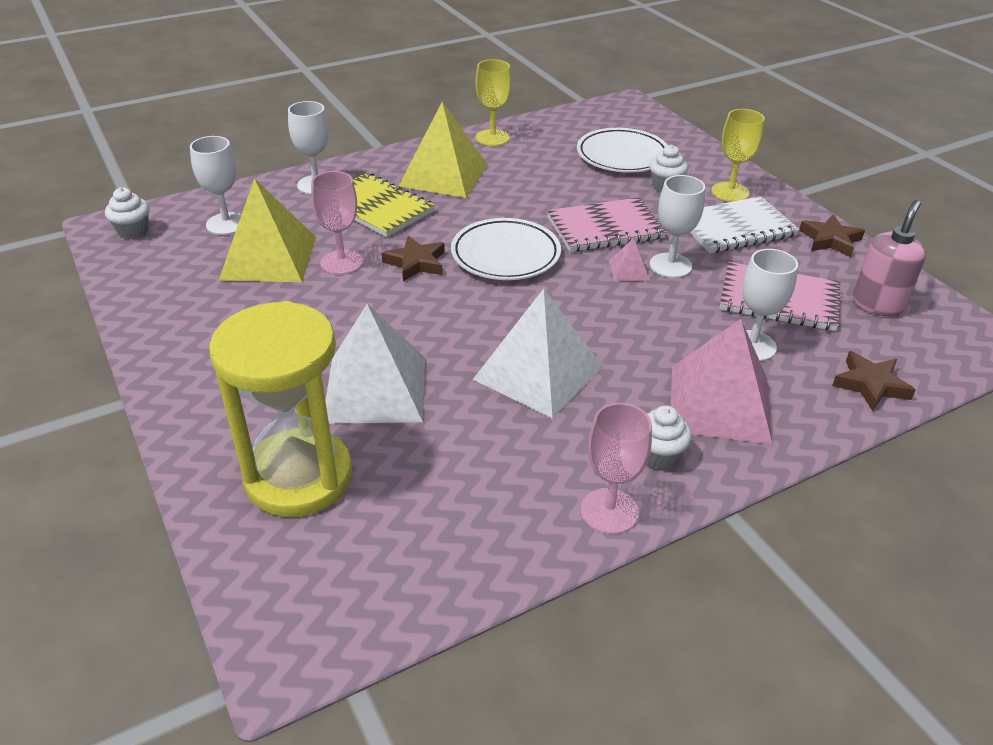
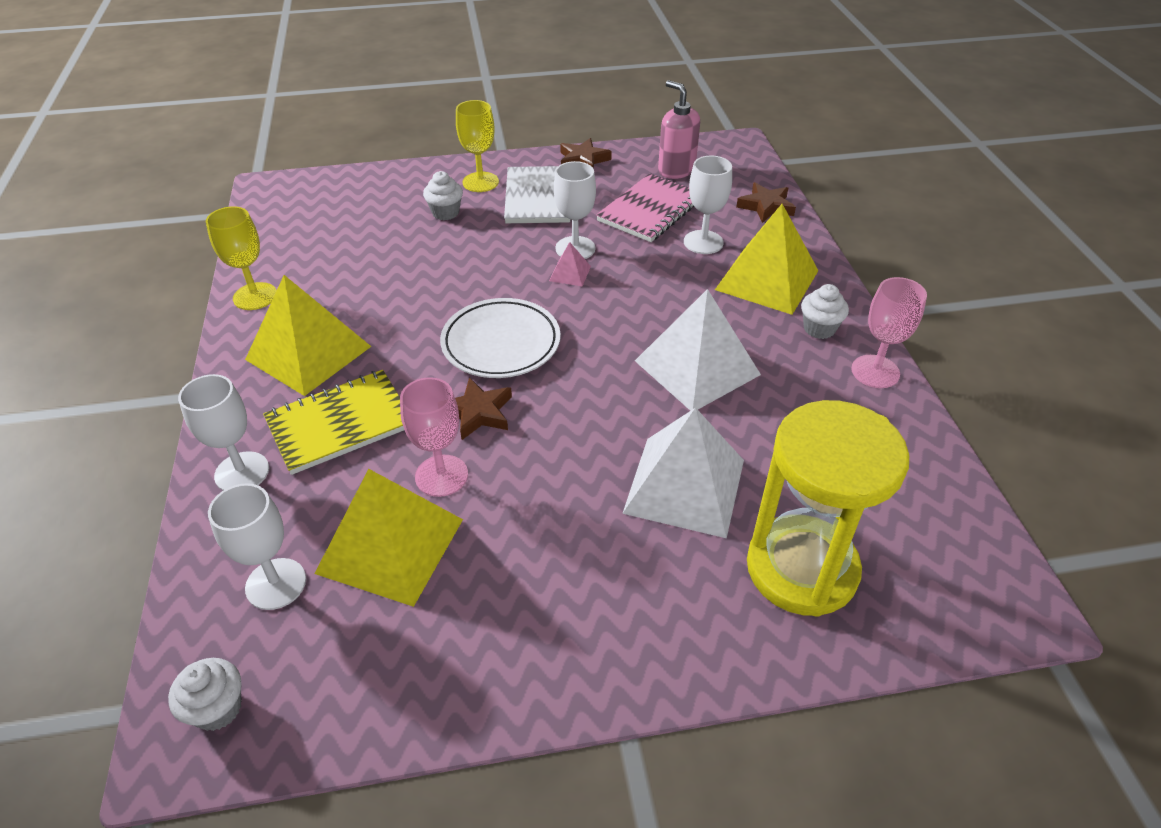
camera: 70 degrees left, 5 degrees up
pink notebook [547,197,667,252] -> none
white plate [577,128,668,173] -> none
pink pyramid [671,319,773,445] -> yellow pyramid [715,204,818,315]

